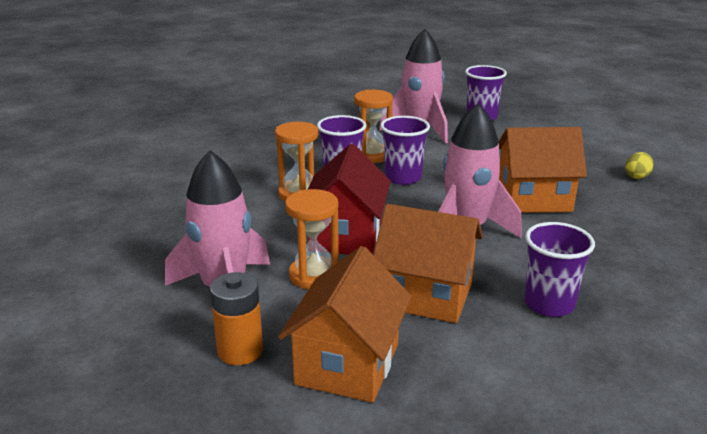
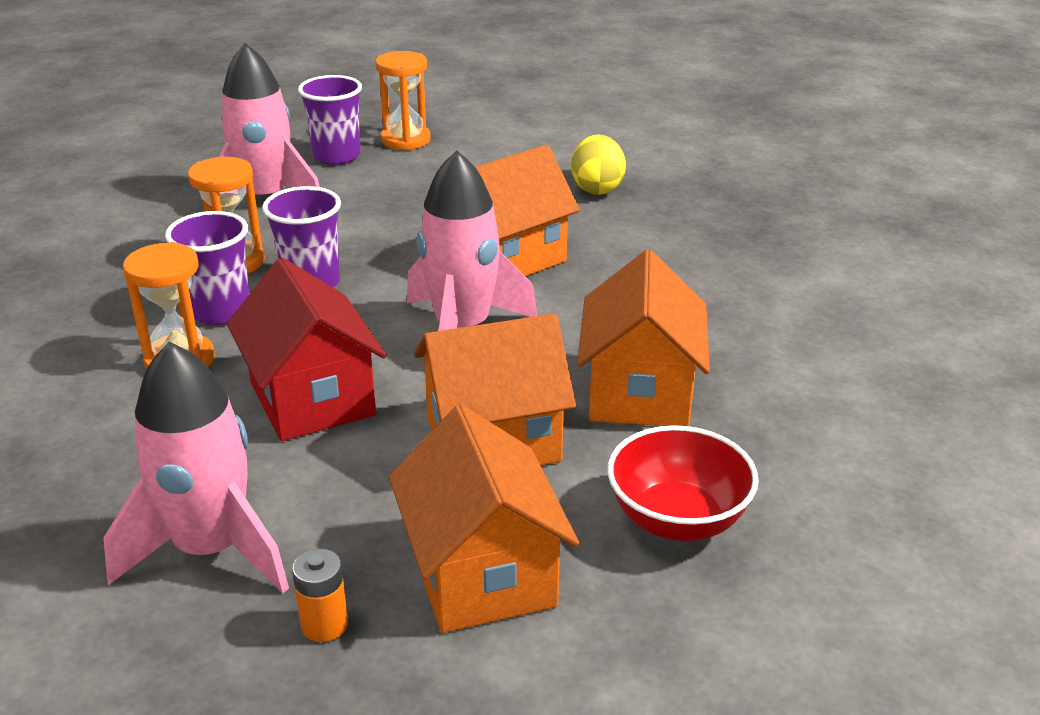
camera: 35 degrees left, 5 degrees up
orange battery [210,272,263,365] -> orange battery [292,549,348,642], size x0.66
orange hourglass [285,189,339,289] -> orange hourglass moved to [375,51,430,151]
purple cup [524,222,595,317] -> orange house [577,250,710,426]
yellow egg [625,152,654,179] -> yellow egg [572,134,626,195], size x1.57
none -> red bowl [608,425,759,541]

